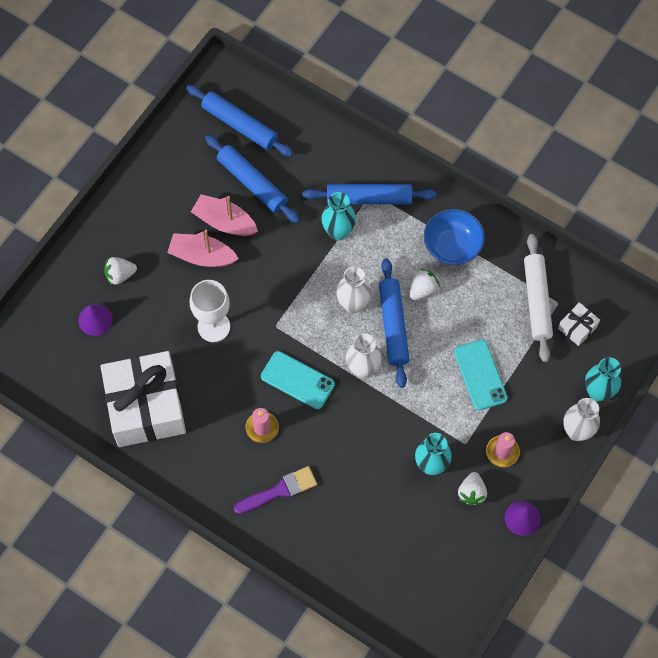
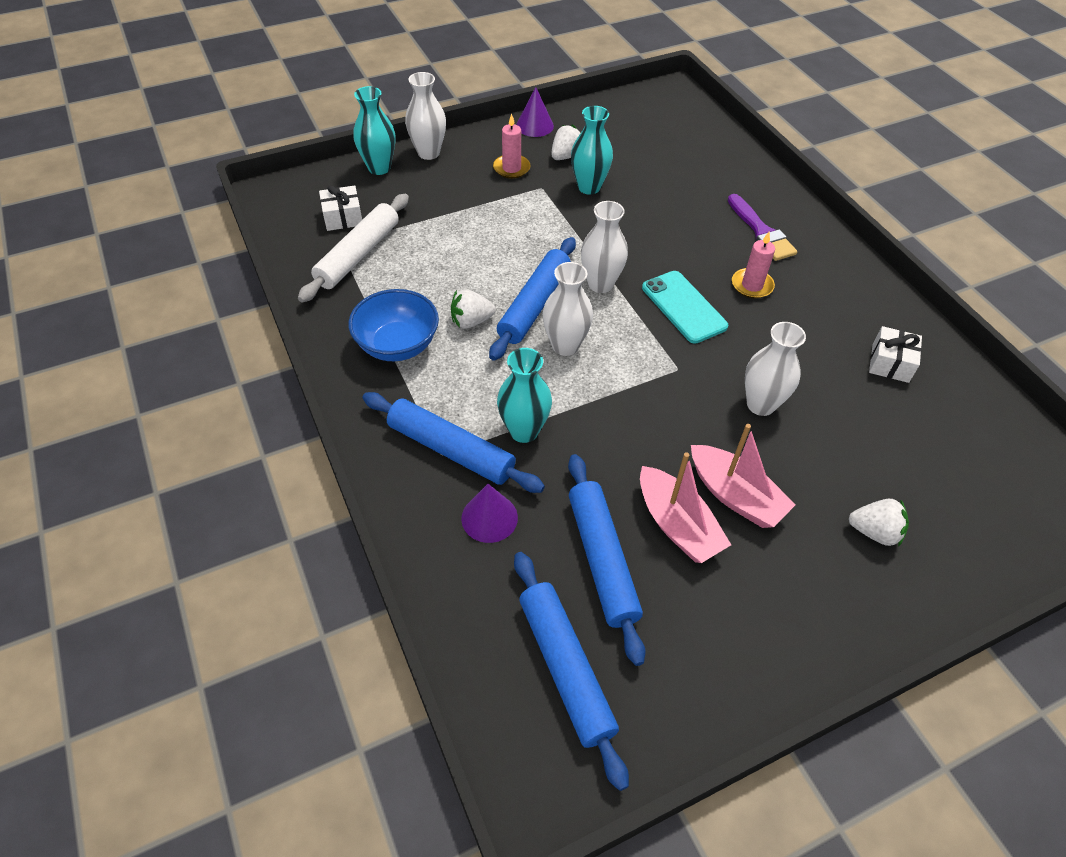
camera: 150 degrees left, 15 degrees down
purple cone [78,304,113,336] -> purple cone moved to [461,484,518,543]
white gift [101,351,186,447] -> white gift [869,326,922,383], size x0.41
white goblet [190,280,230,342] -> white vase [745,322,806,416]
purple brush [234,466,317,514] -> purple brush turned 120 degrees counterclockwise [728,194,797,261]
turquoise phone [454,340,508,410] -> none

